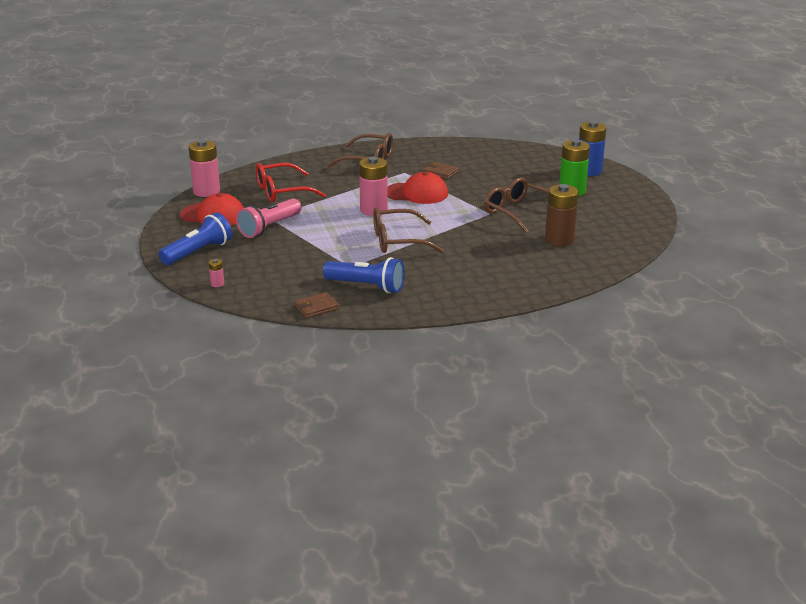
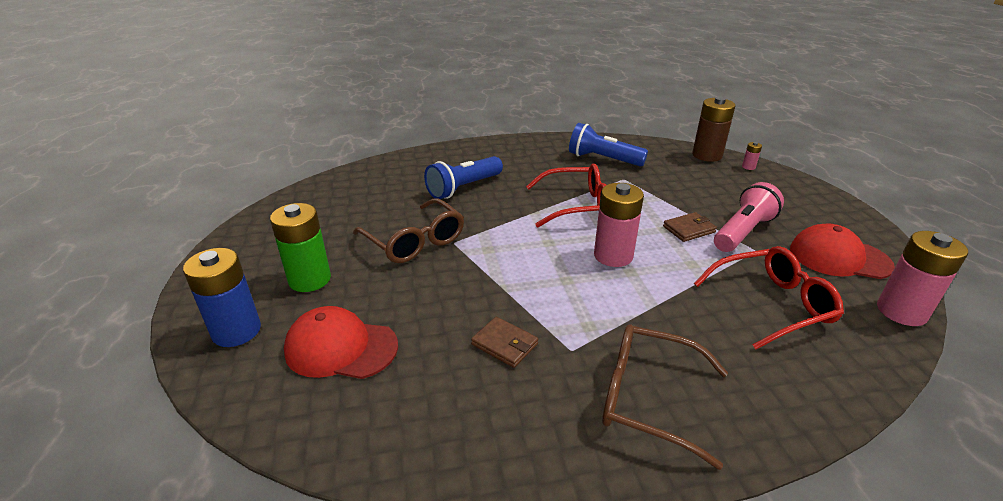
camera: 175 degrees left, 5 degrees up
blue flashlight [158,212,232,265] -> blue flashlight moved to [424,156,503,199]
brown wallet [294,292,339,318] -> brown wallet moved to [663,212,717,242]
brown glasses [373,208,444,253] -> red glasses [526,164,606,227]
red cap [387,172,448,204] -> red cap moved to [284,306,398,379]
brown battery [545,184,579,246] -> brown battery moved to [692,97,735,162]

